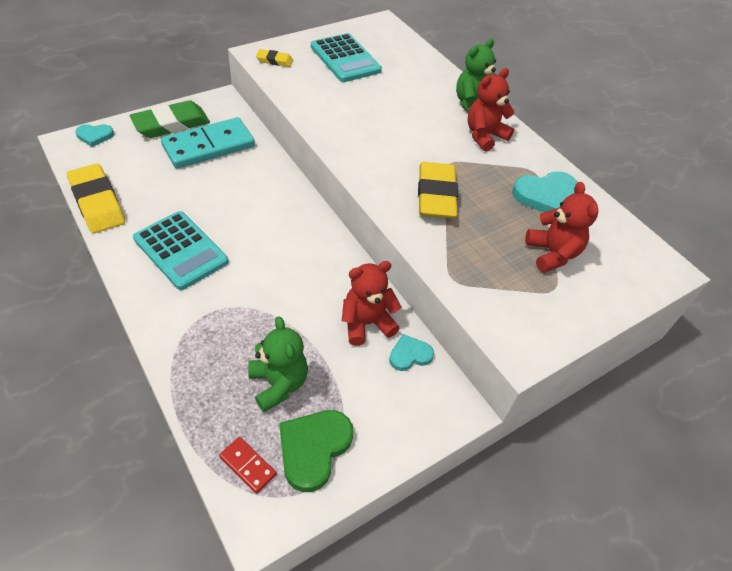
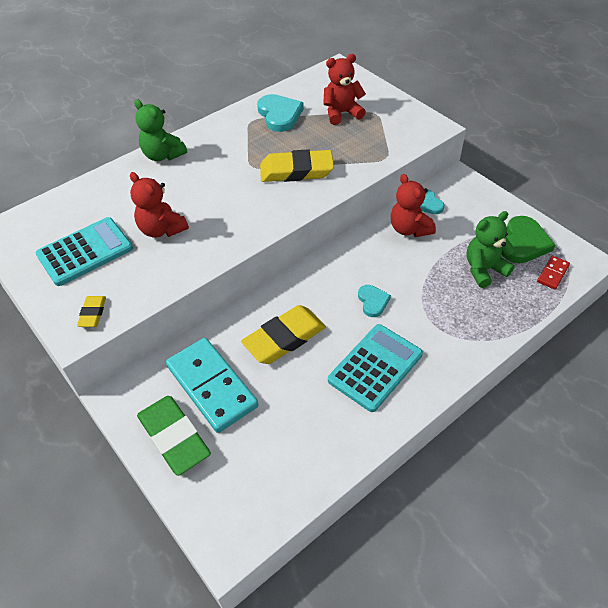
camera: 90 degrees left, 0 degrees up
yellow eraser [67,164,125,233] -> yellow eraser moved to [241,305,326,364]
turquoise heart [75,124,114,147] -> turquoise heart moved to [358,285,391,317]
green heart [279,410,353,492] -> green heart turned 90 degrees counterclockwise [502,216,555,263]
red teddy bear [467,68,515,152] -> red teddy bear moved to [130,172,189,238]

